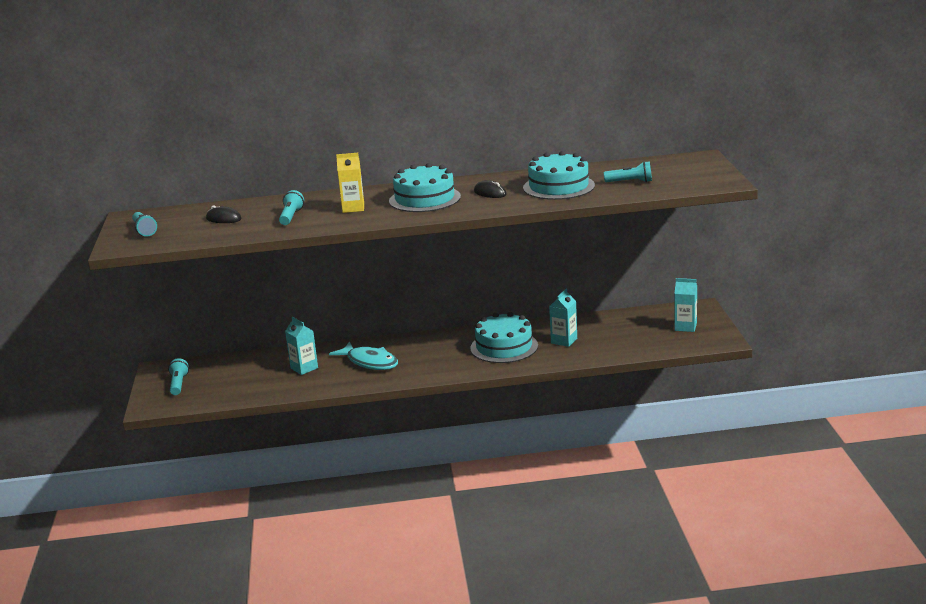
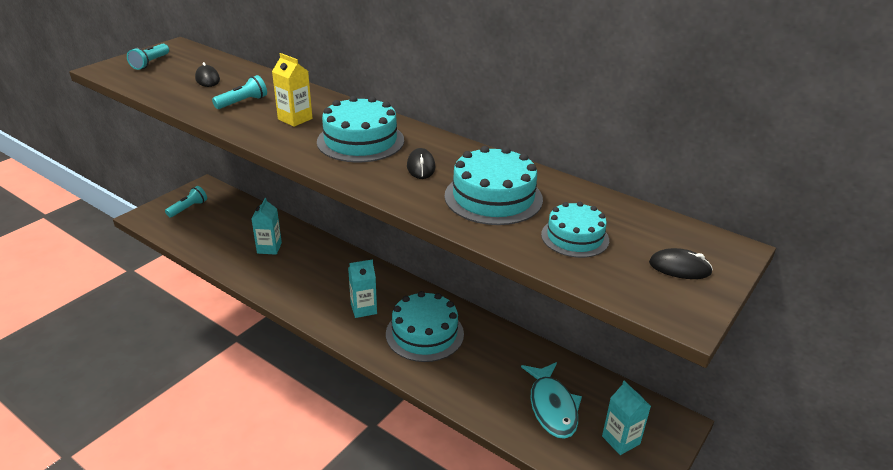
camera: 40 degrees right, 10 degrees up
turquoise fish [329,342,398,370] -> turquoise fish moved to [521,362,582,439]
turquoise carton [549,289,577,347] -> turquoise carton moved to [348,259,377,318]
turquoise flashlight [604,161,652,182] -> turquoise cake [541,202,609,258]
none -> black mouse [649,248,713,279]

